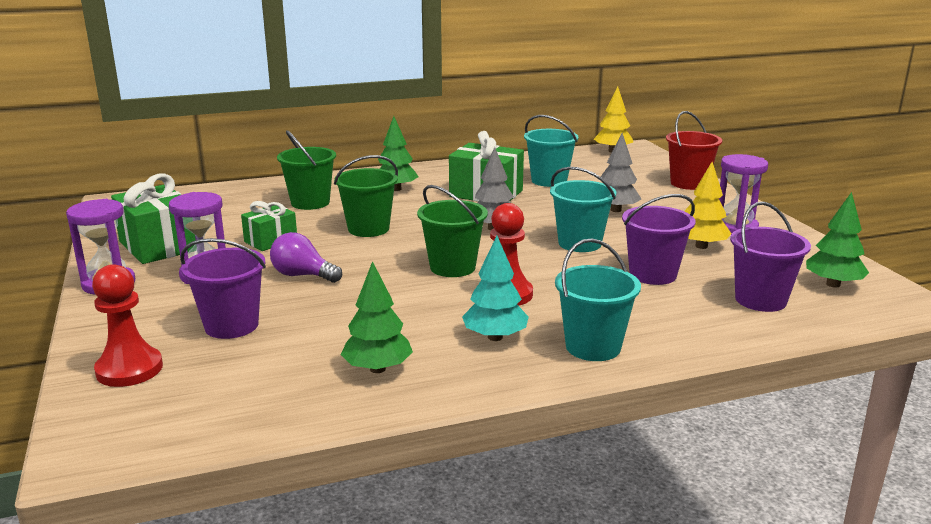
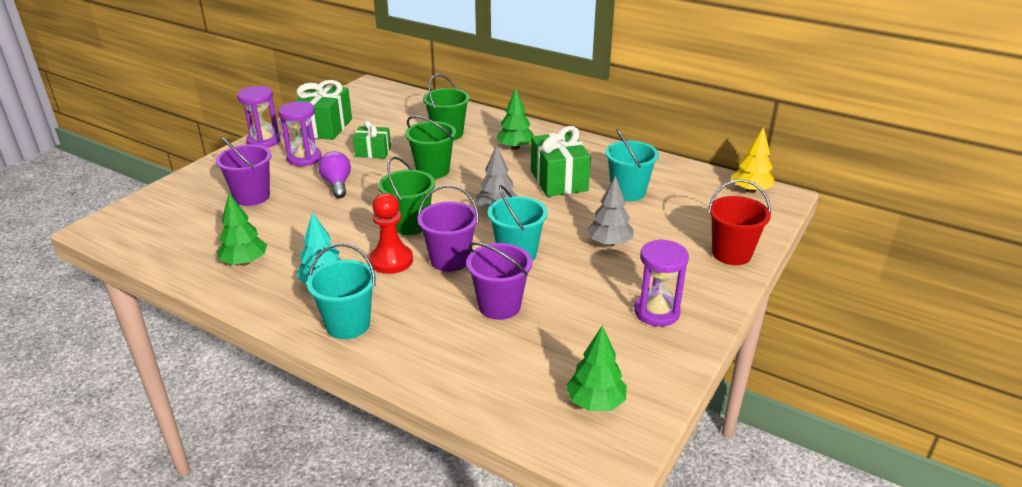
camera: 50 degrees right, 10 degrees up
red pawn [92,264,163,387] -> none
yellow tree [685,162,732,249] -> none
purple bucket [730,202,811,312] -> purple bucket moved to [418,185,479,272]

